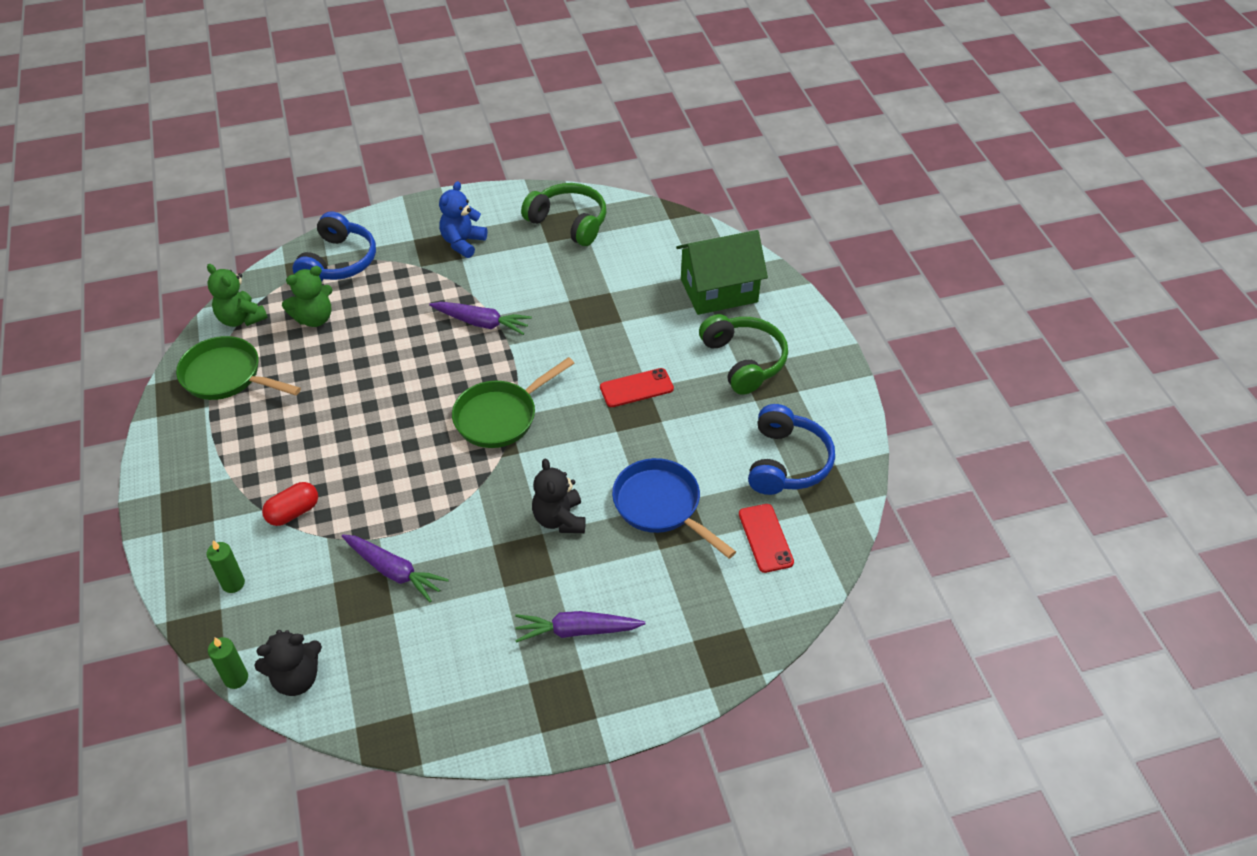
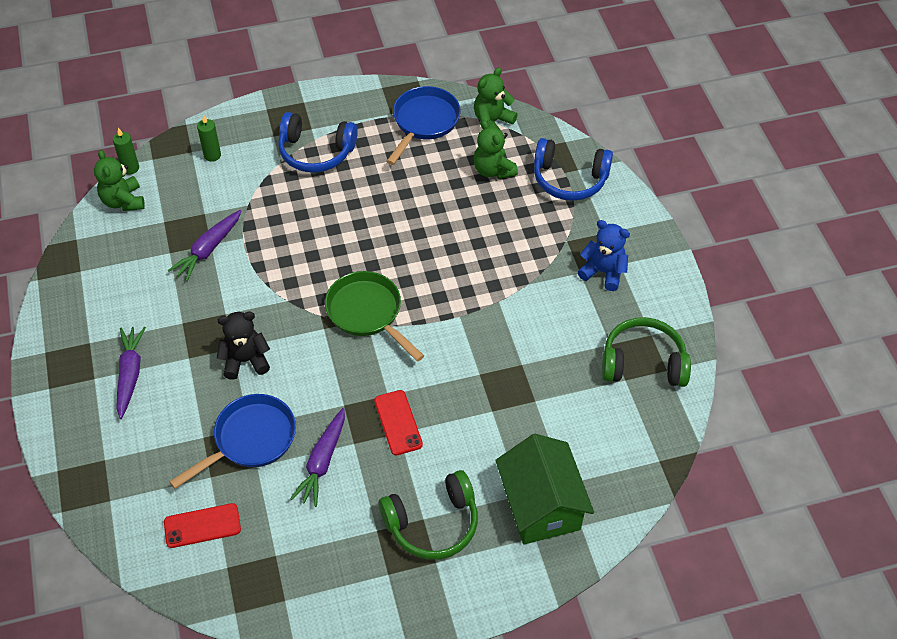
camera: 90 degrees right, 5 degrees up
green pan [176,336,301,400] -> blue pan [386,86,461,165]
black teddy bear [254,630,322,696] -> green teddy bear [94,150,145,211]
red capsule [262,482,318,526] -> none
purple carrot [429,302,532,335] -> purple carrot moved to [290,408,345,507]
green headphones [521,183,606,246] -> green headphones turned 120 degrees counterclockwise [602,317,691,387]
blue headphones [748,404,835,495] -> blue headphones moved to [278,112,358,173]

